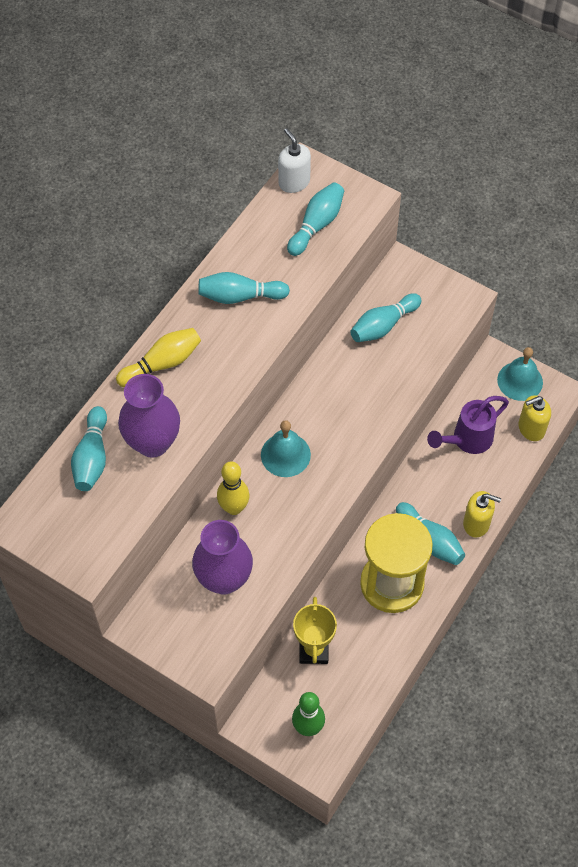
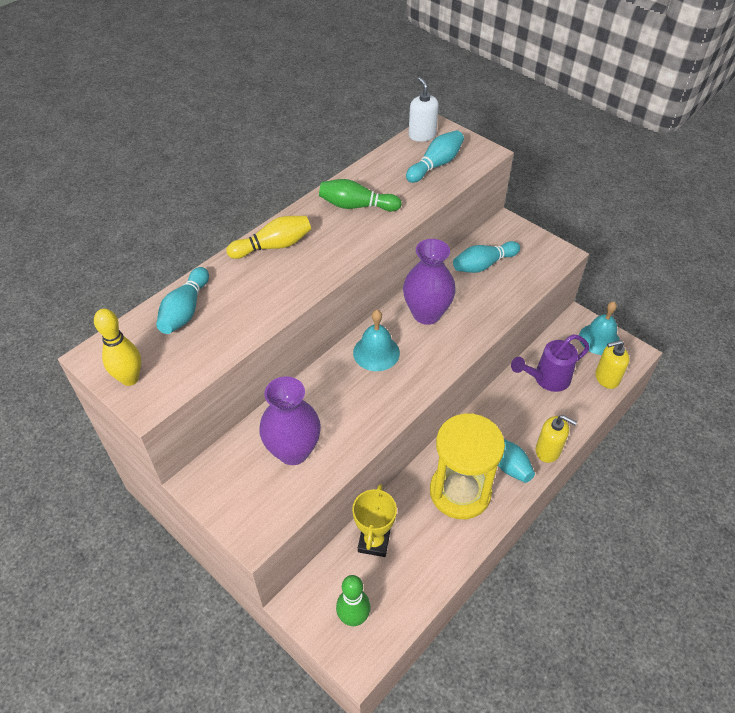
camera: 10 degrees right, 10 degrees down
purple vase [118,374,180,458] -> purple vase moved to [403,239,456,325]
turquoise bowling pin [198,272,290,304] -> green bowling pin [319,179,402,212]
yellow bowling pin [217,461,249,515] -> yellow bowling pin moved to [94,309,141,386]

